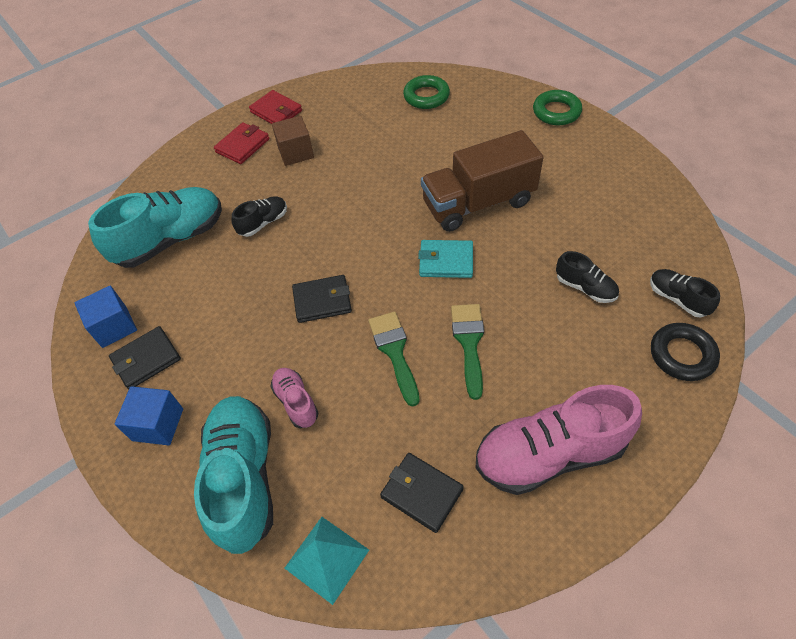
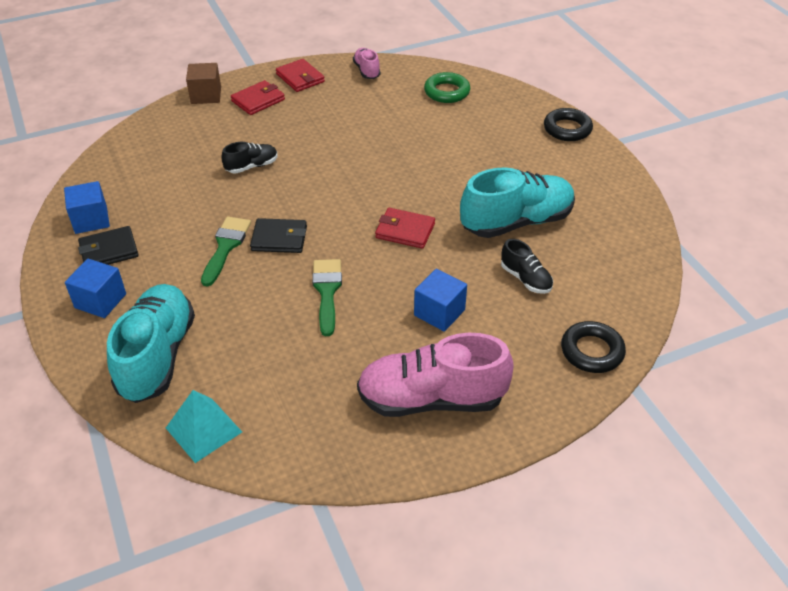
camera: 10 degrees right, 10 degrees down
turquoise shoe [88,187,222,268] -> turquoise shoe moved to [460,167,575,238]
pink shoe [270,368,319,428] -> pink shoe moved to [353,48,381,79]
brown cube [272,116,314,166] -> brown cube moved to [186,63,221,104]
black wallet [380,453,464,533] -> none
turquoise wallet [418,240,473,278] -> red wallet [375,208,435,249]
brown truck [421,130,544,232] -> none
green brush [451,304,484,400] -> green brush moved to [201,217,251,287]
green ring [533,90,582,125] -> black ring [544,108,593,141]
black shoe [650,269,720,318] -> none
none -> blue cube [414,269,467,332]

